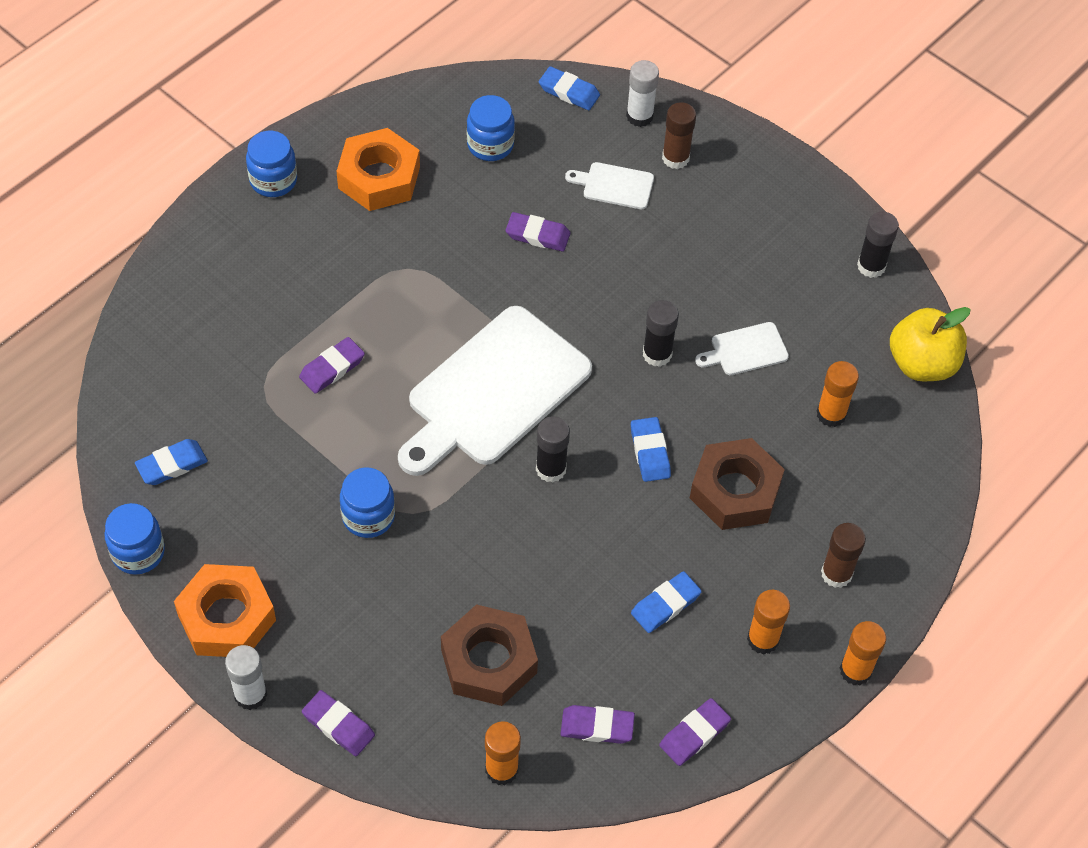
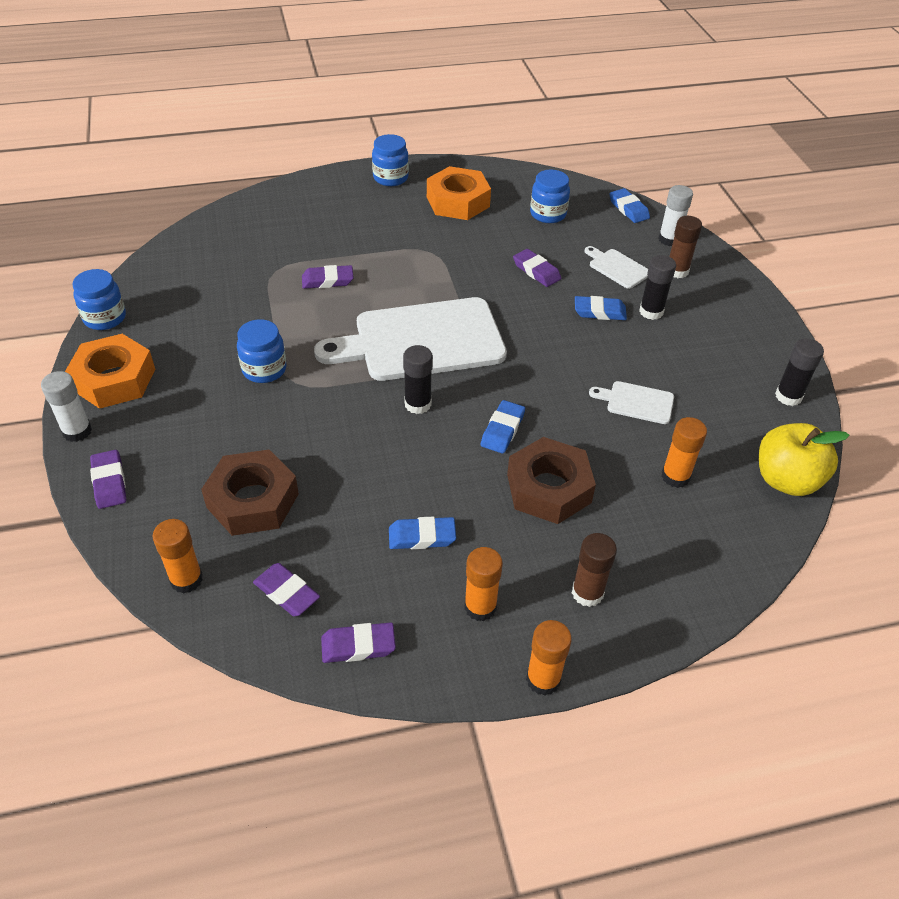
camera: 35 degrees right, 10 degrees down
blue eraser [135,439,208,485] -> blue eraser moved to [575,296,627,320]
black glue stick [643,300,679,367] -> black glue stick moved to [639,255,676,320]

